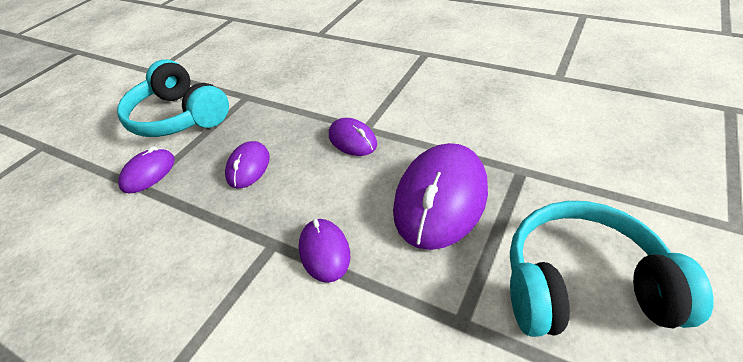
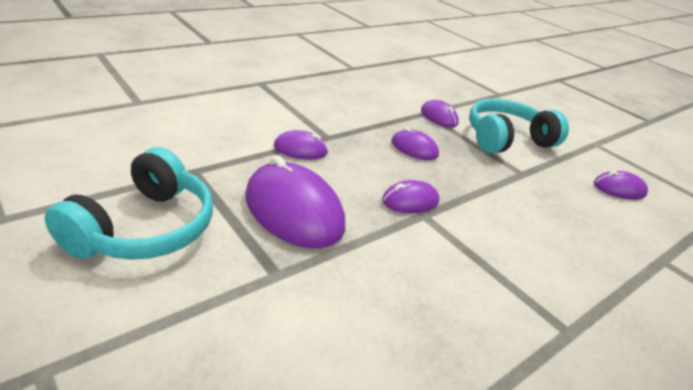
camera: 105 degrees right, 10 degrees down
none -> purple mouse [594,171,648,200]

